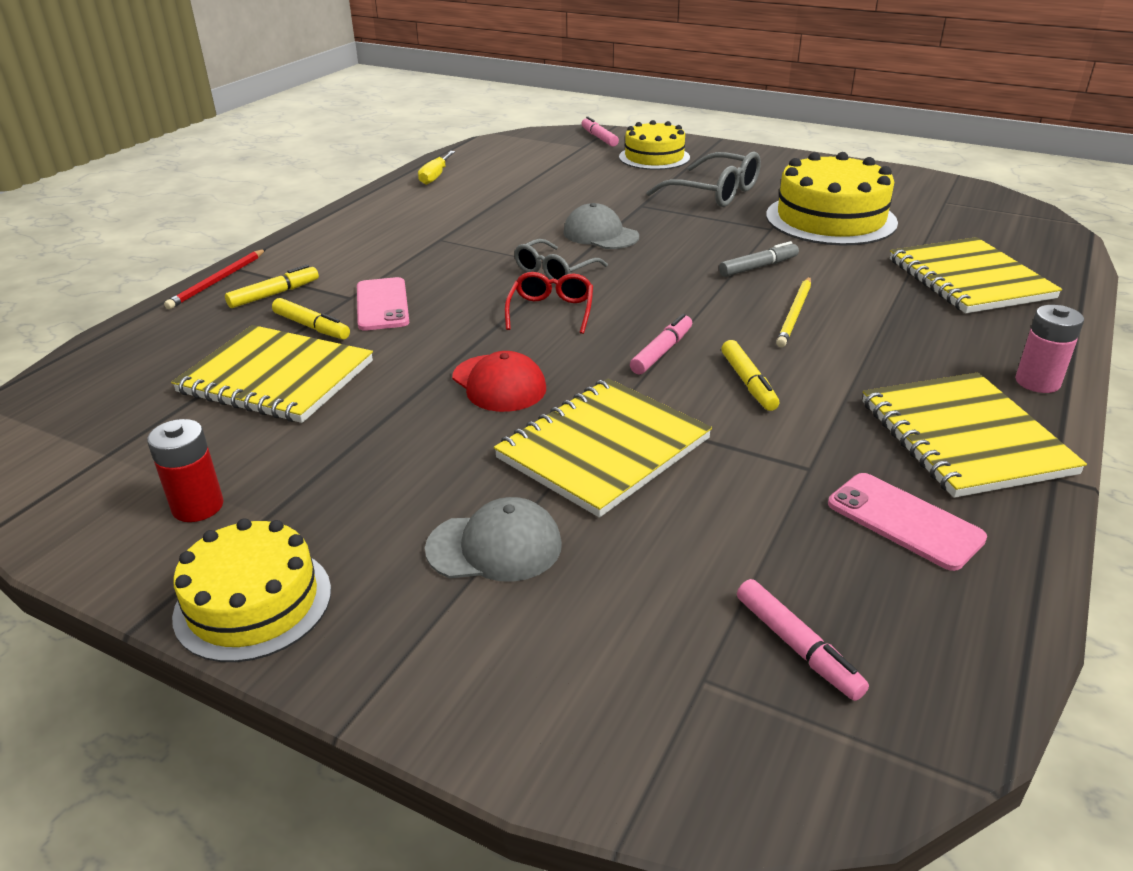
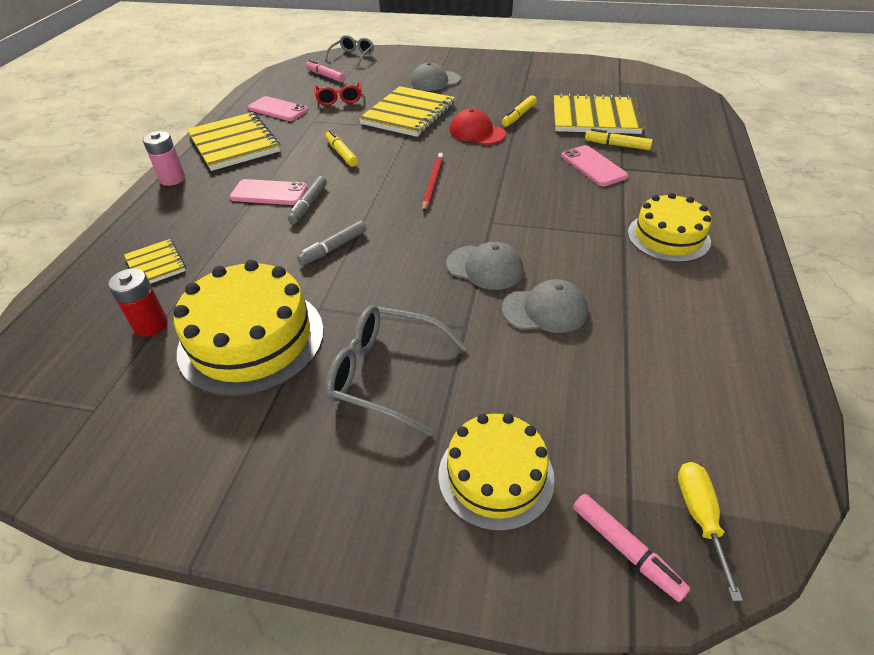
camera: 165 degrees right, 10 degrees up
red battery [147,419,224,522] -> red battery moved to [108,268,168,337]
red pencil [164,249,266,309] -> red pencil moved to [422,153,444,212]
yellow cake [172,518,331,662] -> yellow cake moved to [628,193,712,262]
yellow marker [225,264,319,308] -> yellow marker moved to [502,95,537,127]
yellow screwdriver [418,151,455,185] -> yellow screwdriver moved to [678,462,743,601]
red glasses [505,272,593,334] -> red glasses moved to [314,81,361,106]
grey glasses [514,239,608,280] -> grey glasses moved to [325,35,374,67]
pink marker [630,314,692,374] -> none
yellow pencil [776,277,811,347] -> grey marker [288,176,327,224]
yellow notebook [890,237,1062,313] -> yellow notebook [124,239,186,284], size x0.51
none -> pink phone [230,179,308,205]
none -> grey cap [502,279,588,333]

